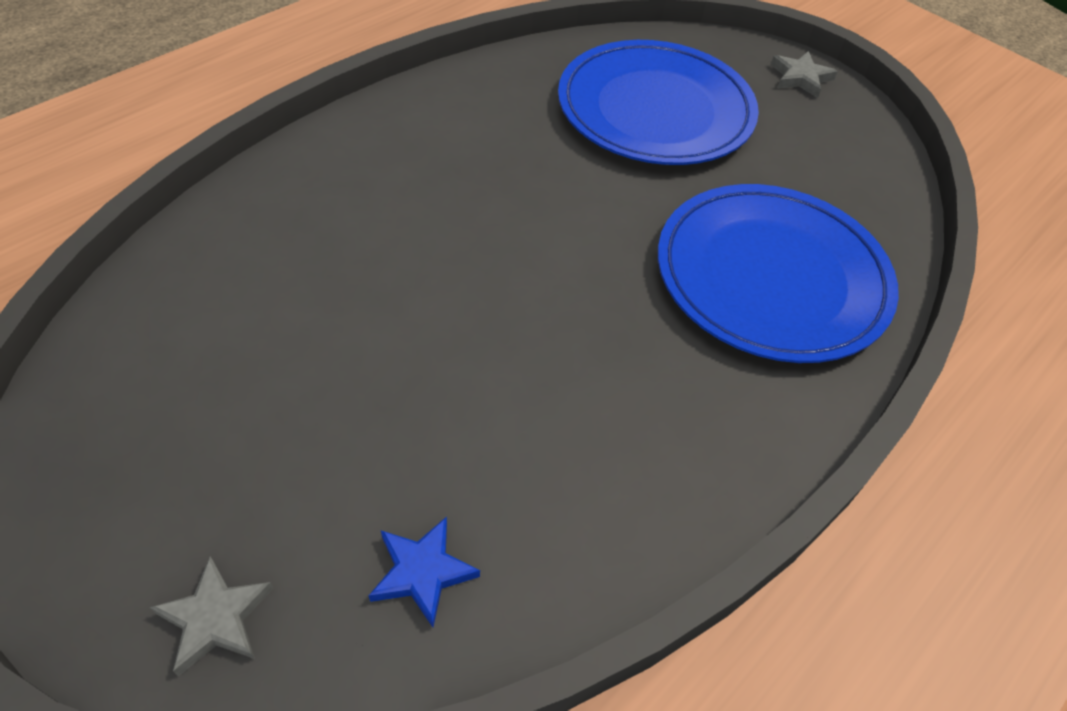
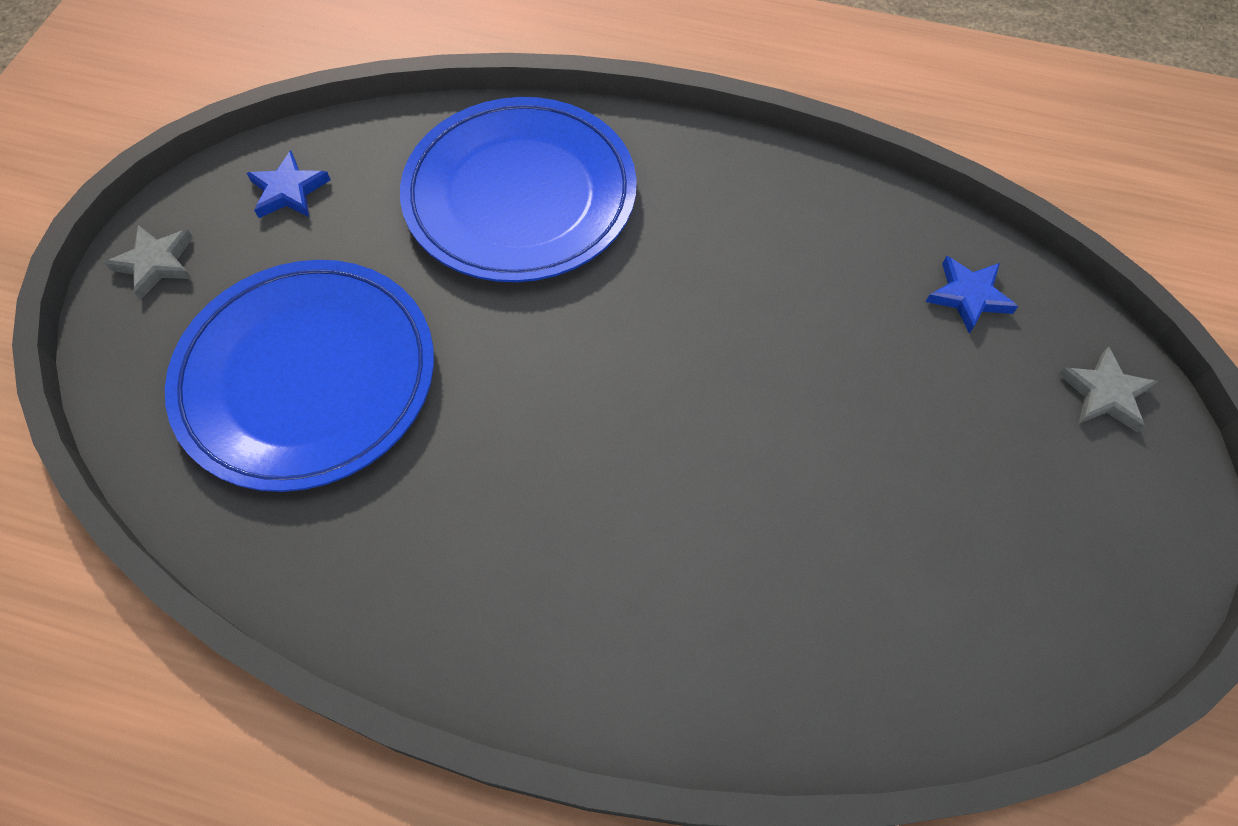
camera: 115 degrees left, 10 degrees up
none -> blue star [247,151,331,218]

